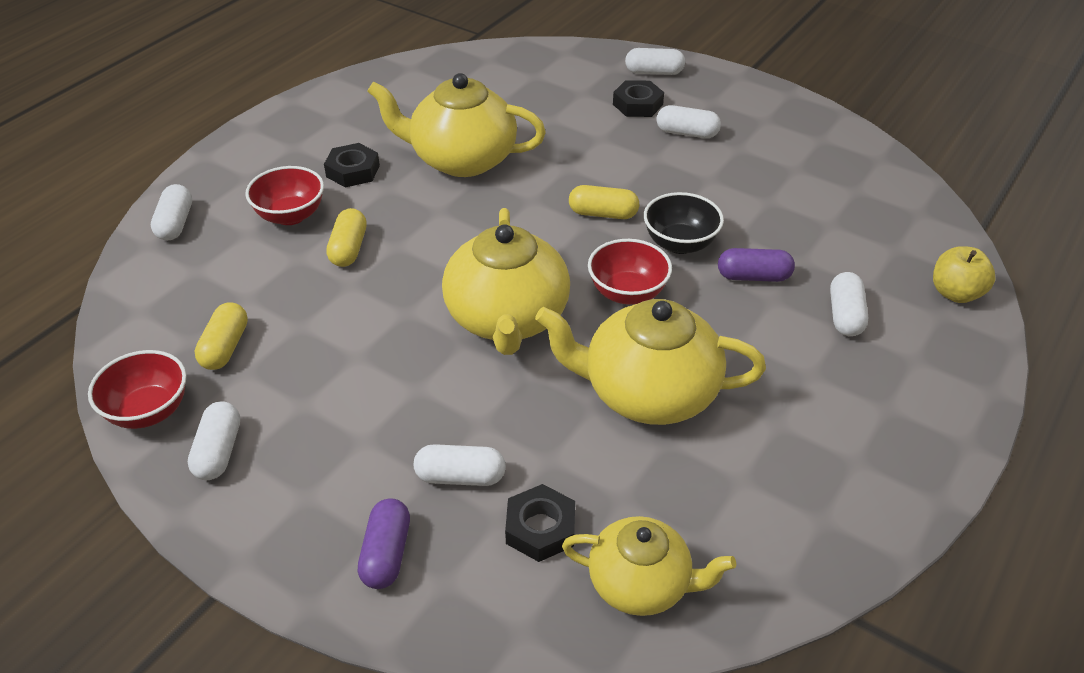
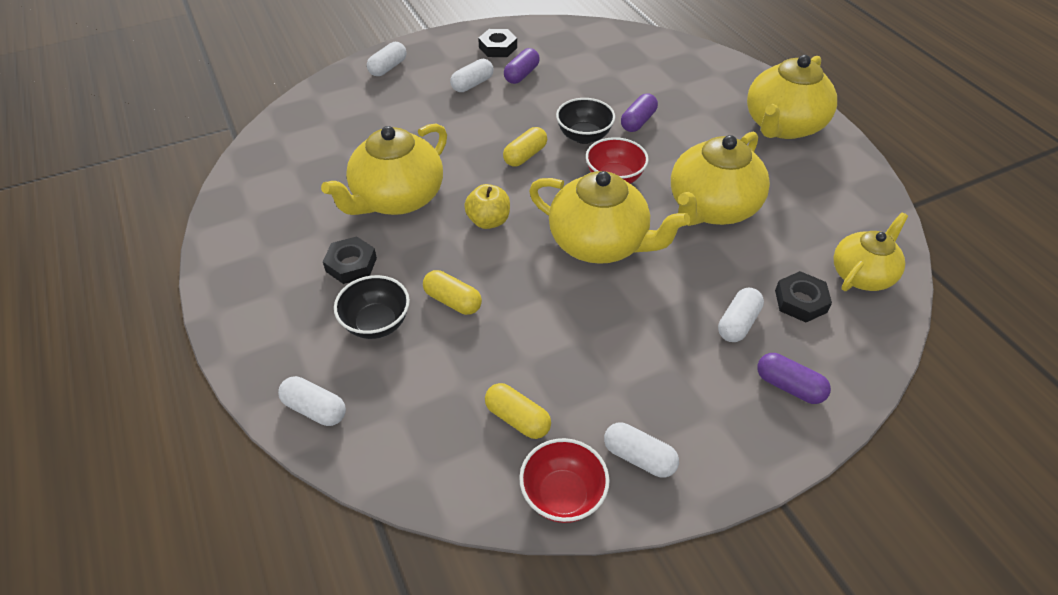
camera: 60 degrees left, 5 degrees up
red bowl [245,166,324,225] -> black bowl [334,275,410,339]
black nut [613,80,664,117] -> black nut moved to [478,29,517,57]
white capsule [830,272,868,336] -> none
yellow apple [933,246,996,303] -> yellow apple moved to [464,184,510,229]
none -> purple capsule [504,48,540,84]
none -> yellow teapot [747,55,837,139]

